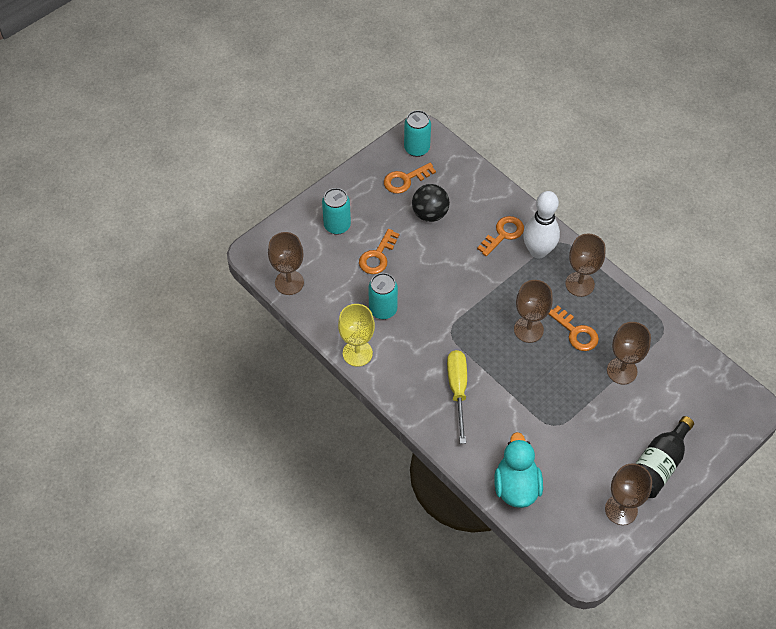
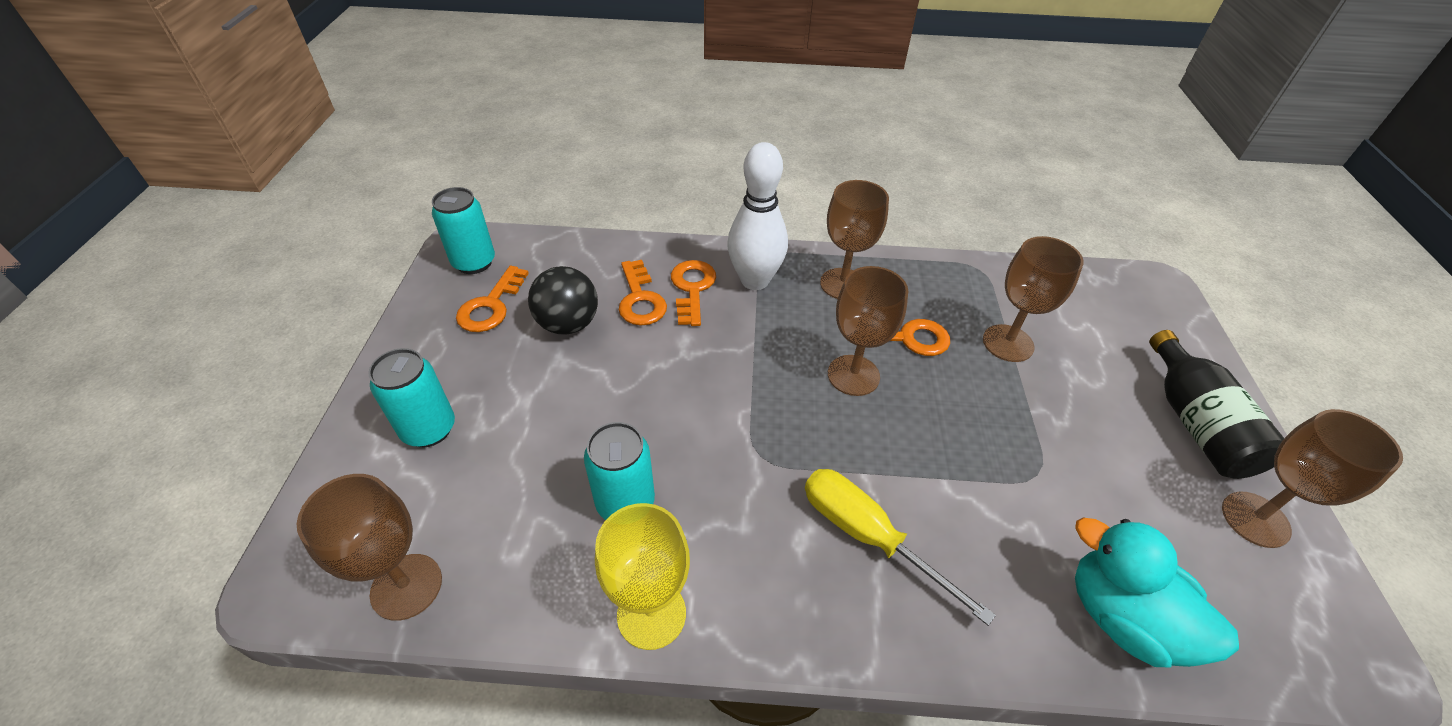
camera: 45 degrees left, 10 degrees down
orange key [359,229,399,274] -> orange key moved to [619,260,667,326]

